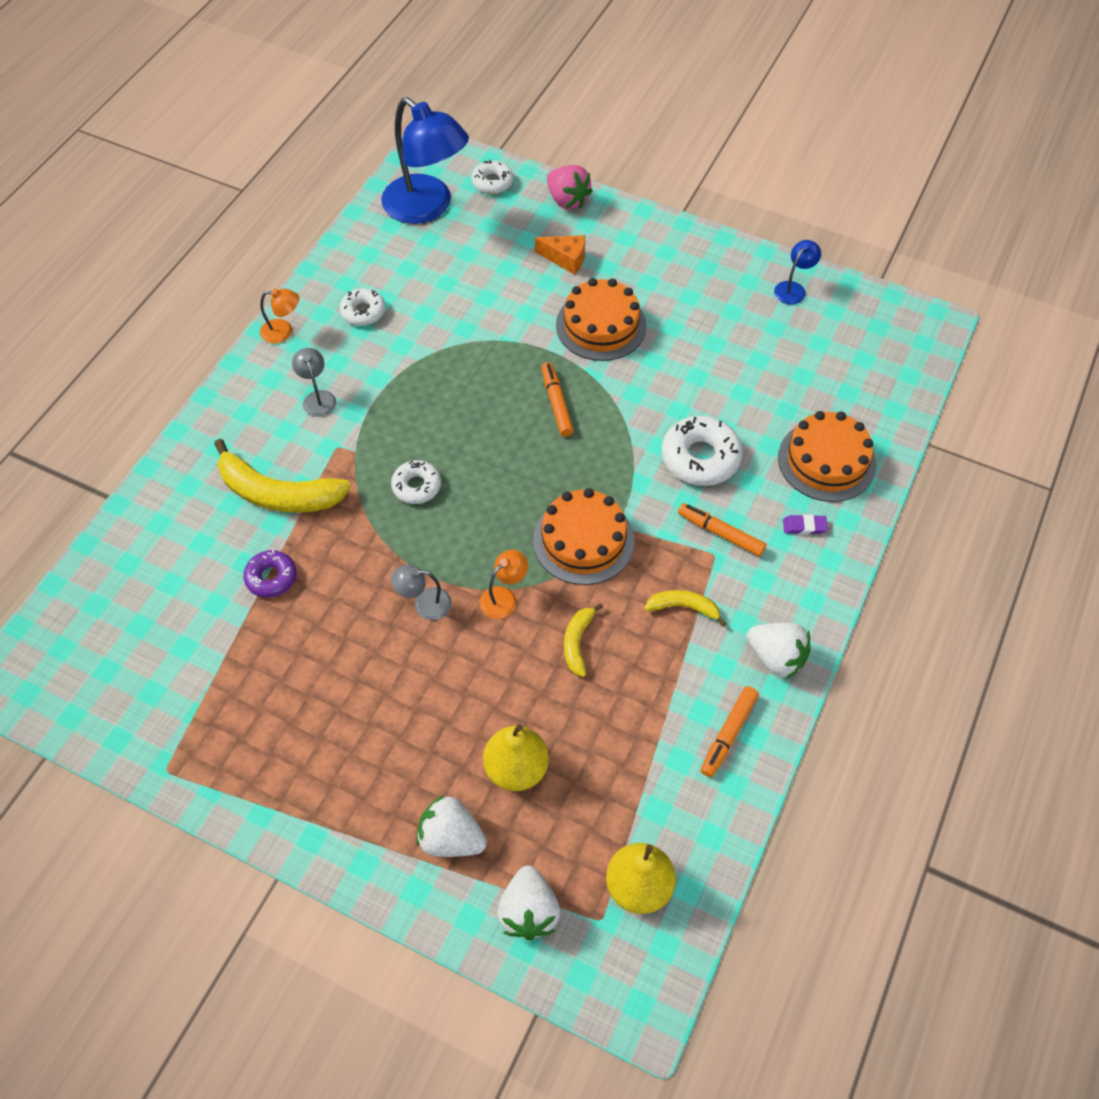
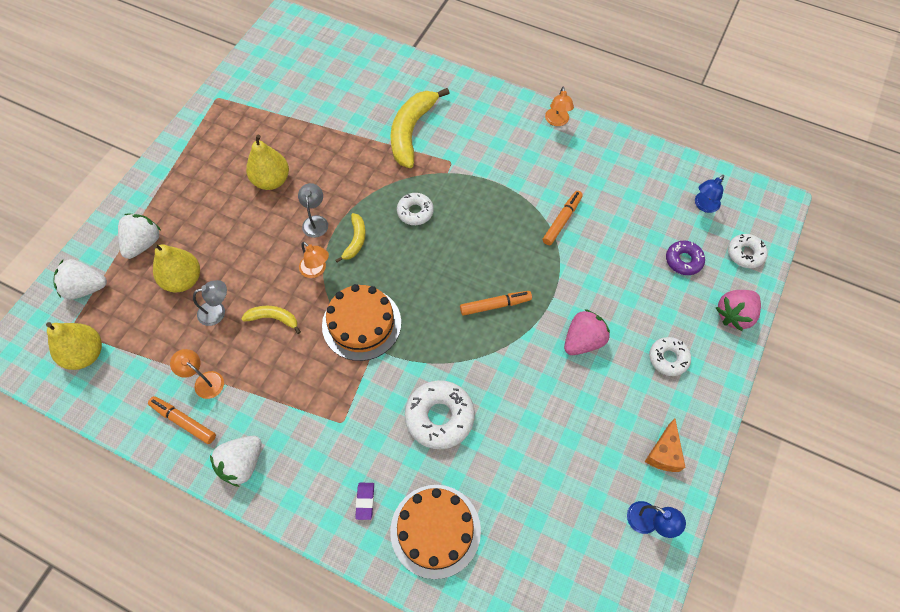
camera: 90 degrees right, 5 degrees up
purple donut [243,550,296,598] -> purple donut moved to [666,240,705,275]
grey lamp [292,348,336,417] -> grey lamp moved to [193,280,227,326]
white donut [340,288,385,326] -> white donut moved to [649,337,691,376]
blue lamp [381,97,469,224] -> blue lamp [695,175,724,213], size x0.43
orange cheese [535,235,585,275] -> orange cheese moved to [645,418,685,472]
orange cake [556,278,647,361] -> pink strawberry [564,309,610,355]
yellow banana [645,590,726,627] -> yellow banana moved to [335,213,366,263]
orange marker [678,503,766,556] -> orange marker moved to [543,191,583,245]
none -> orange lamp [170,349,224,399]
none -> yellow pear [246,135,289,190]

